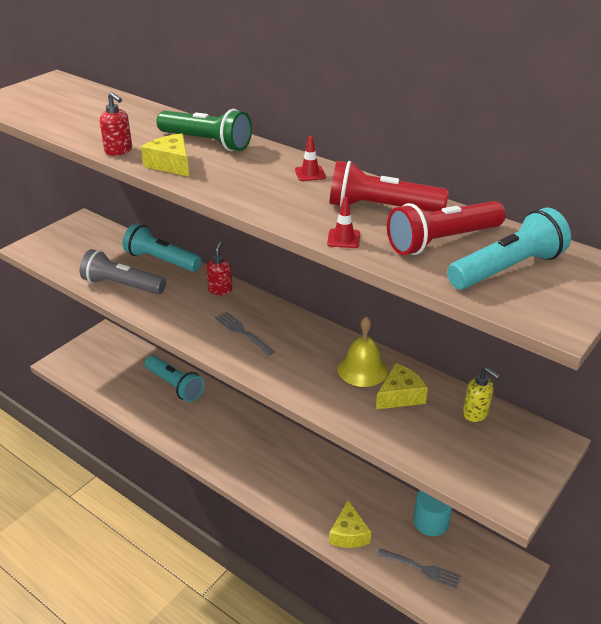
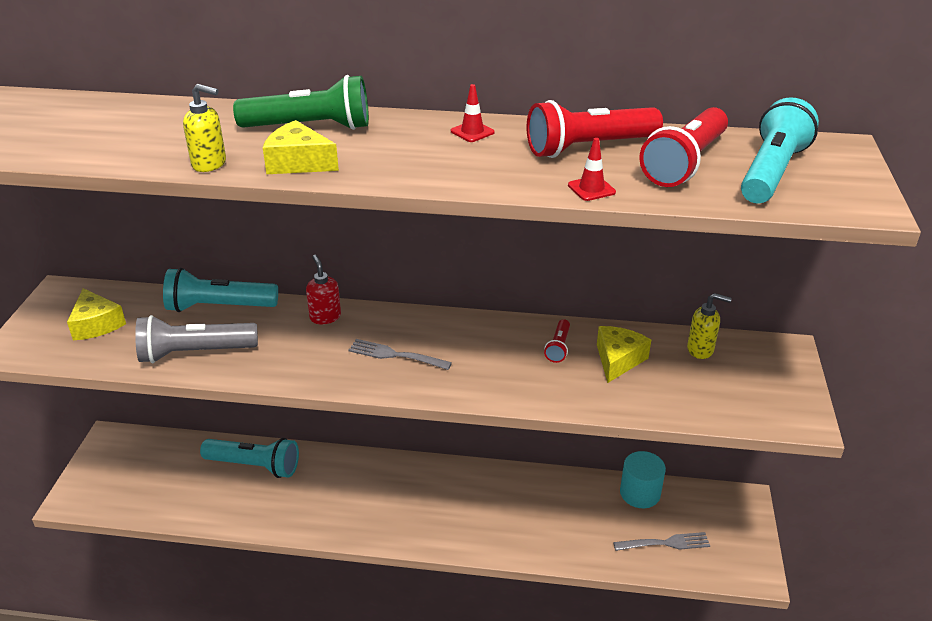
camera: 30 degrees left, 0 degrees up
red soap dispenser [100,92,132,156] -> yellow soap dispenser [183,84,226,172]
yellow cheese [329,500,371,548] -> yellow cheese moved to [67,288,126,340]
yellow bell [338,316,388,387] -> red flashlight [544,319,570,363]

